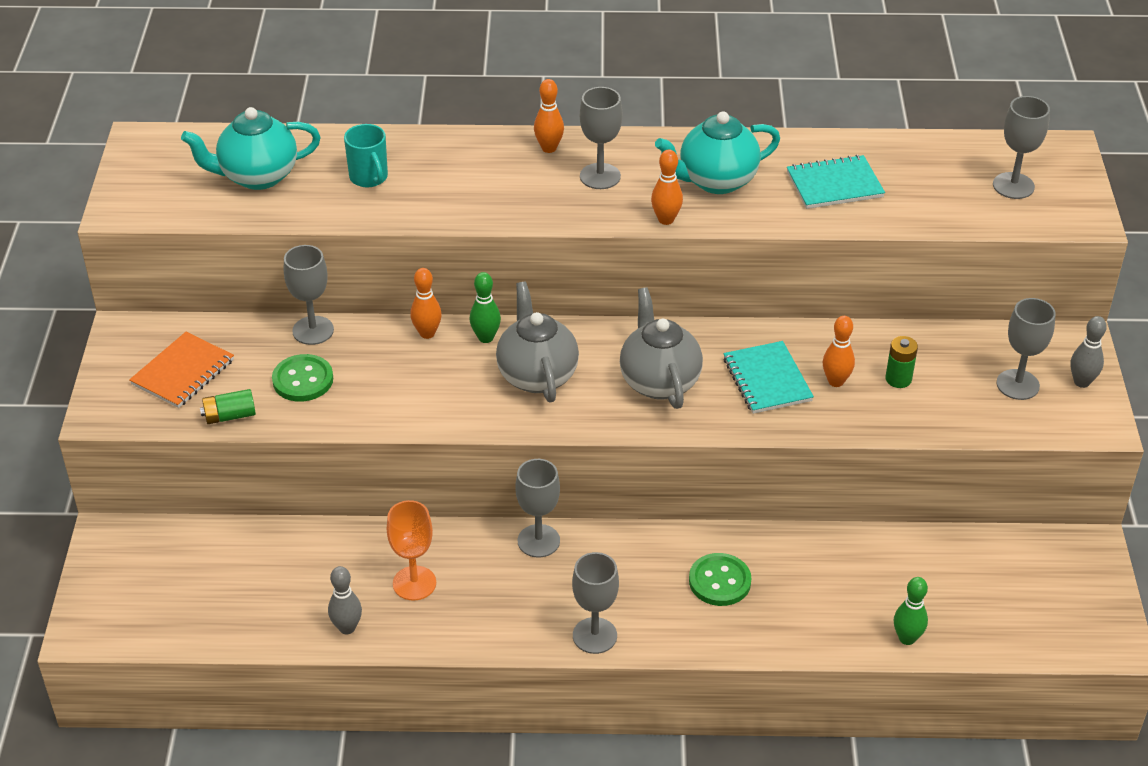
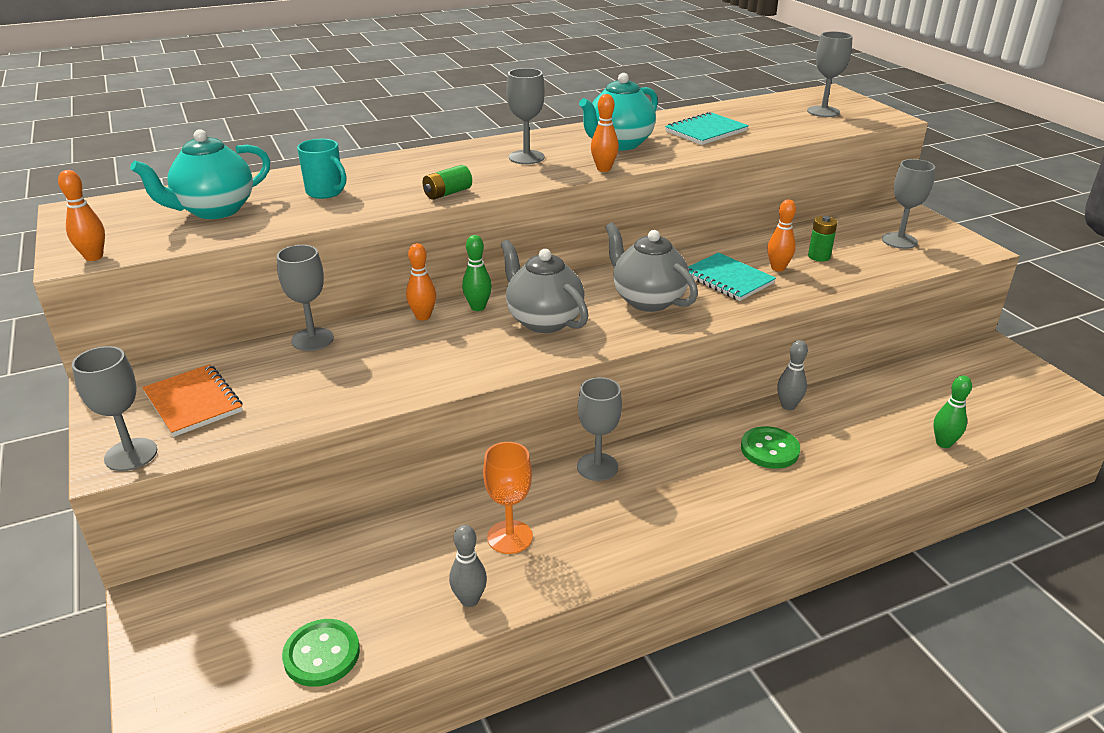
camera: 25 degrees left, 10 degrees down
orange notebook [129,332,234,408] -> orange notebook turned 45 degrees counterclockwise [142,364,243,437]
green battery [200,389,256,424] -> green battery moved to [422,165,472,200]
green button [272,354,333,402] -> green button moved to [282,619,360,687]
orange bowling pin [534,79,564,153] -> orange bowling pin moved to [58,170,105,261]
grey goblet [572,552,619,654] -> grey goblet moved to [72,346,157,471]
grey bowling pin [1071,316,1107,388] -> grey bowling pin moved to [777,340,808,410]

